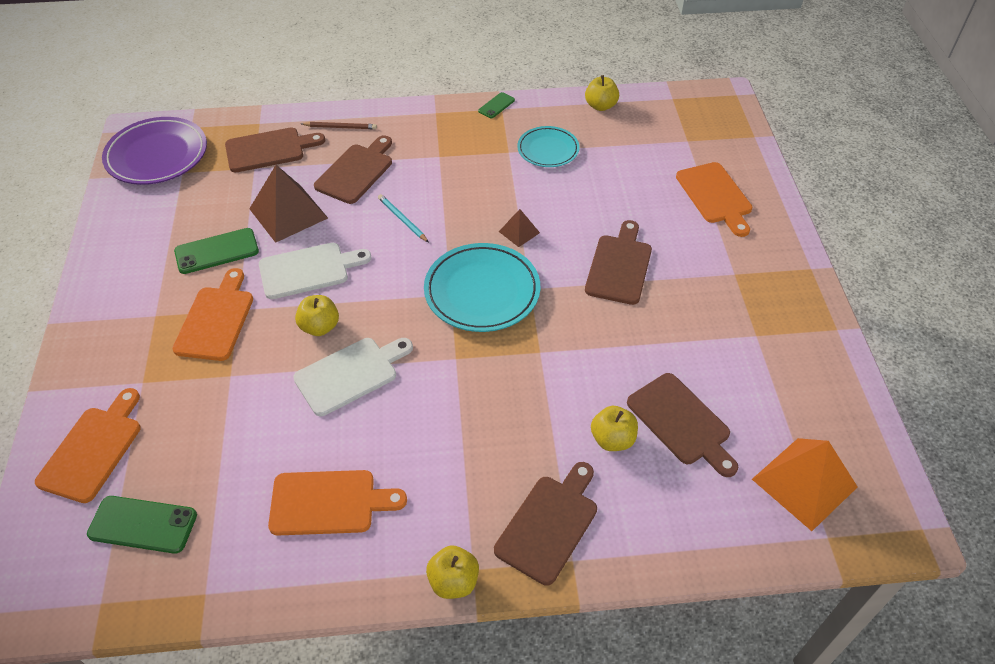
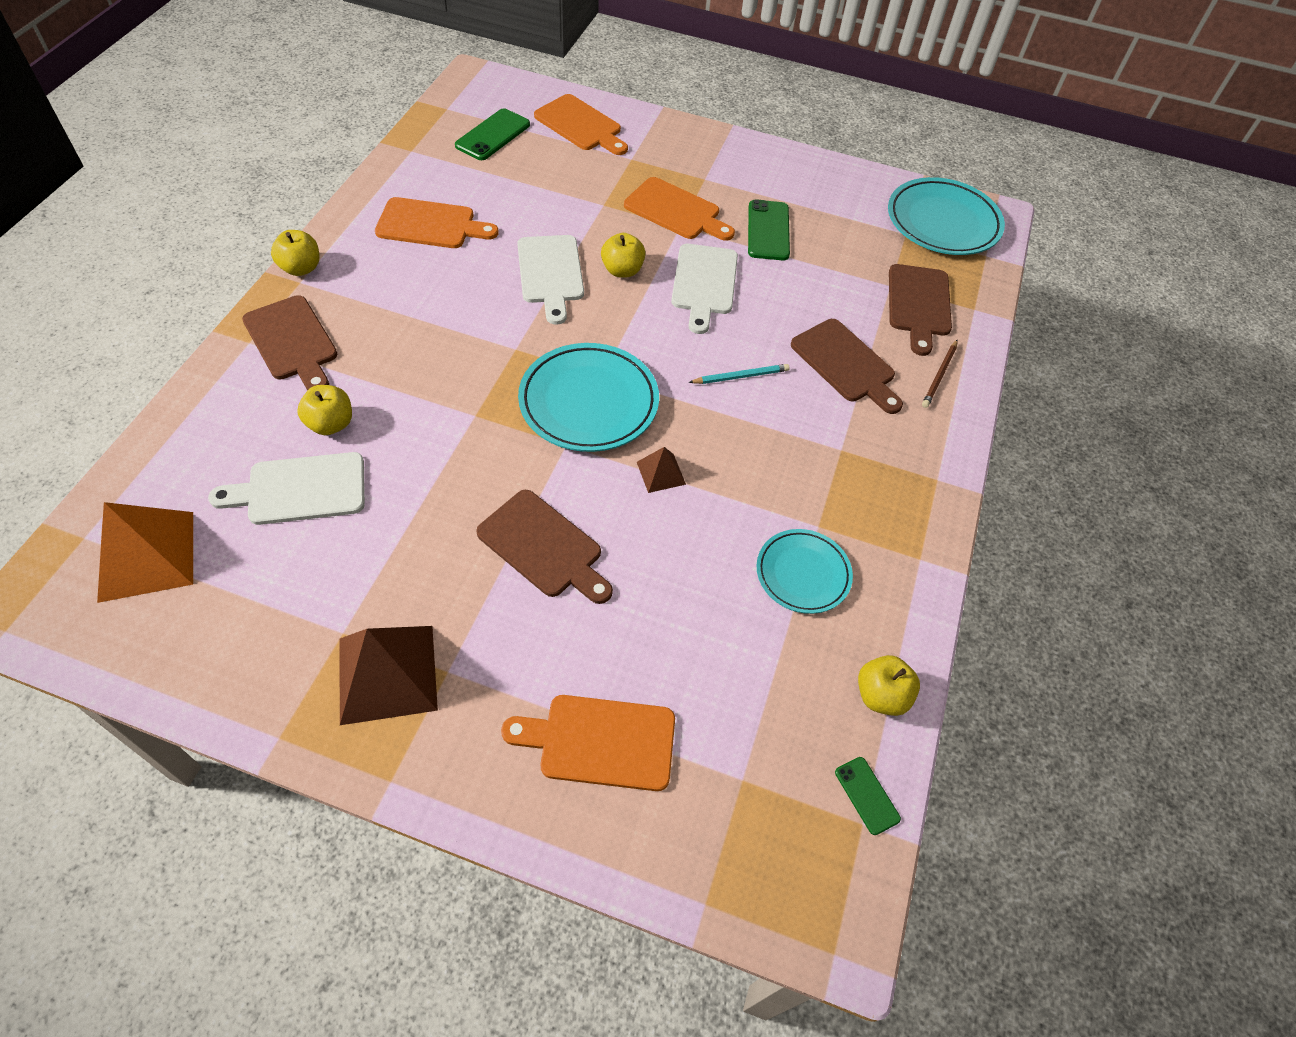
camera: 110 degrees right, 5 degrees up
purple plate [102,117,207,185] -> turquoise plate [888,177,1005,255]
brown pyramid [249,165,328,243] -> brown pyramid moved to [340,626,438,725]
orange cutting board [268,470,407,536] -> orange cutting board turned 105 degrees counterclockwise [375,197,499,248]
green phone [478,92,515,119] -> green phone moved to [835,757,901,835]
brown cutting board [627,373,738,477] -> white cutting board [208,452,365,525]

